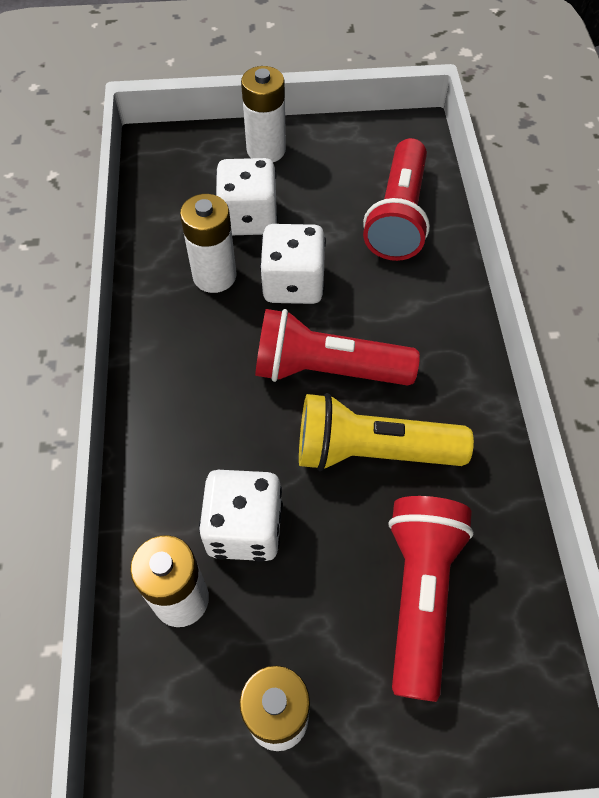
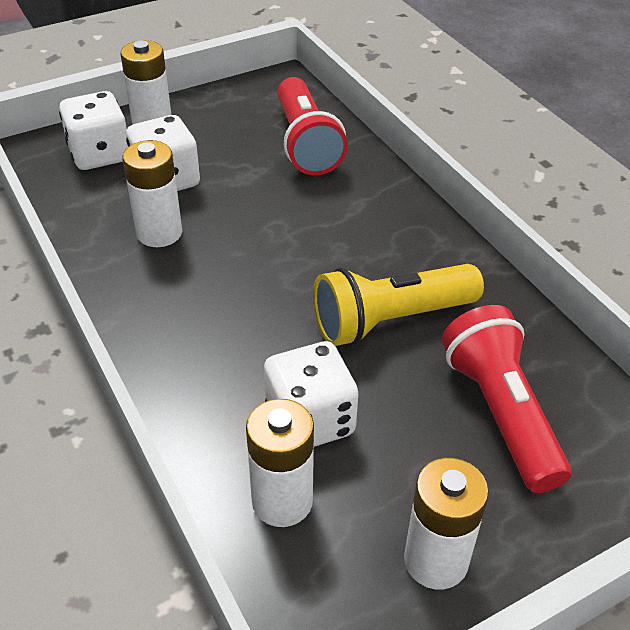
camera: 25 degrees left, 15 degrees down
red flashlight [255,309,420,386] -> none
white dice [260,224,326,304] -> white dice moved to [59,91,128,170]

